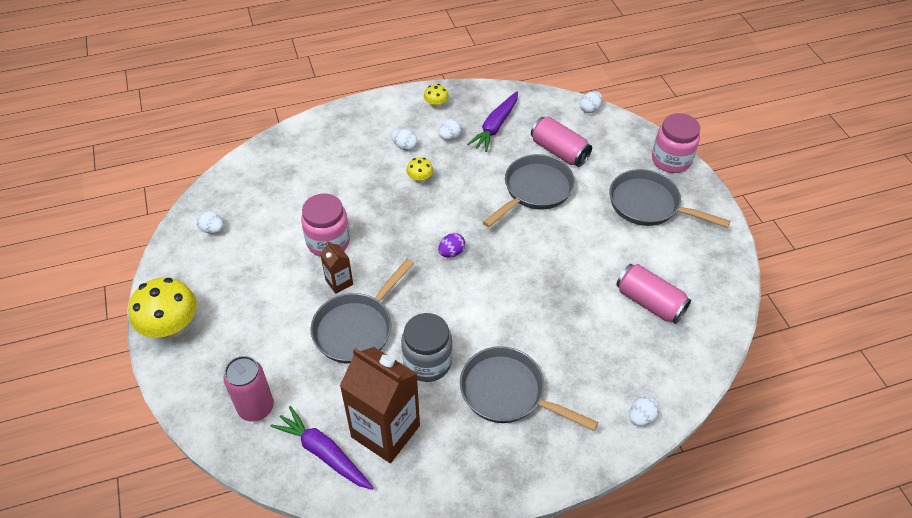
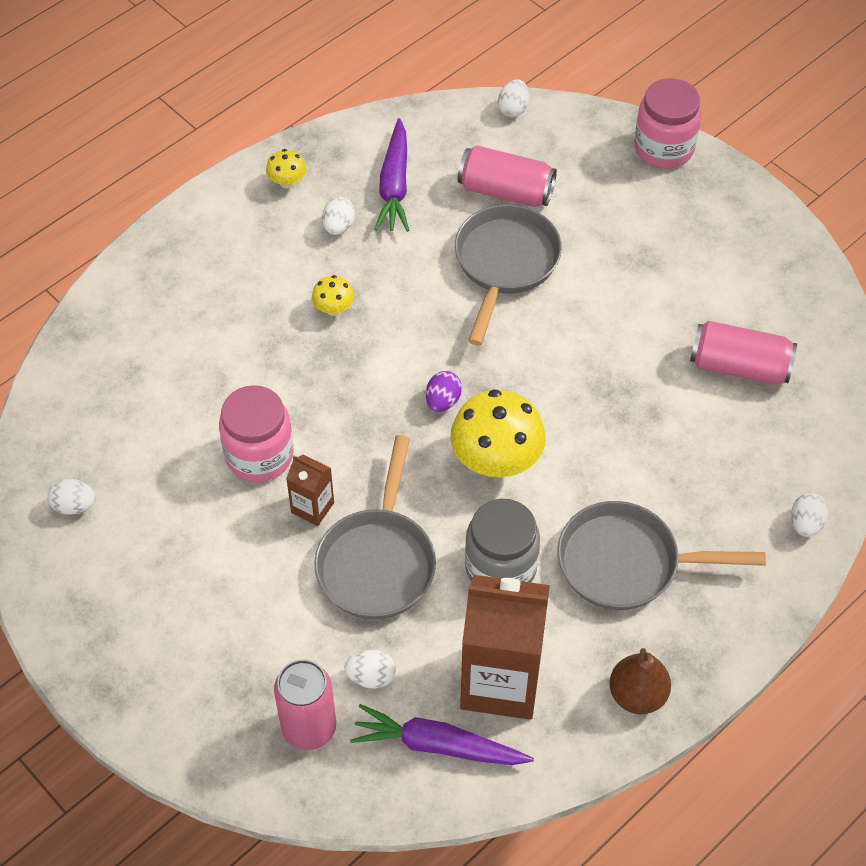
camera: 25 degrees left, 5 degrees up
yellow mushroom [128,277,197,338] -> yellow mushroom moved to [450,389,546,477]
white egg [392,129,418,151] -> white egg moved to [344,650,396,689]
grey pan [609,169,730,228] -> none
none -> brown pear [609,648,671,714]

